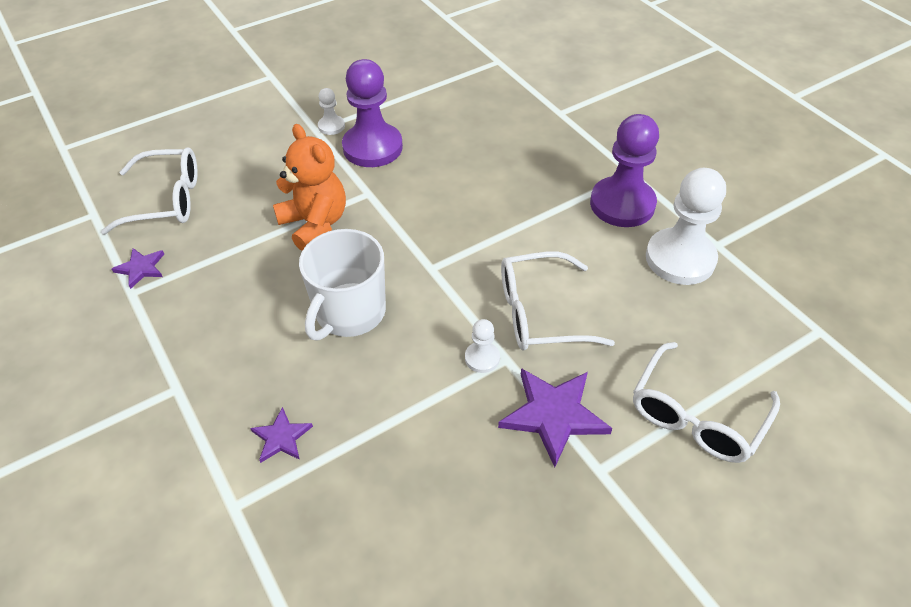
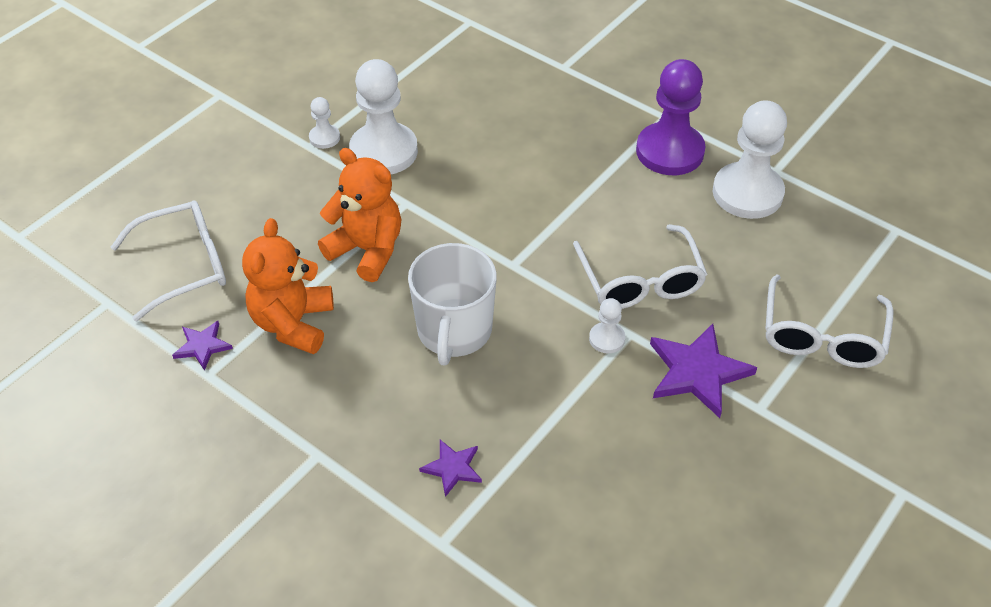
camera: 20 degrees left, 0 degrees up
purple pawn [342,59,403,167] -> white pawn [349,59,418,174]
white glasses [501,251,615,351] -> white glasses turned 75 degrees counterclockwise [573,224,707,309]
none -> orange teddy bear [242,218,334,354]

